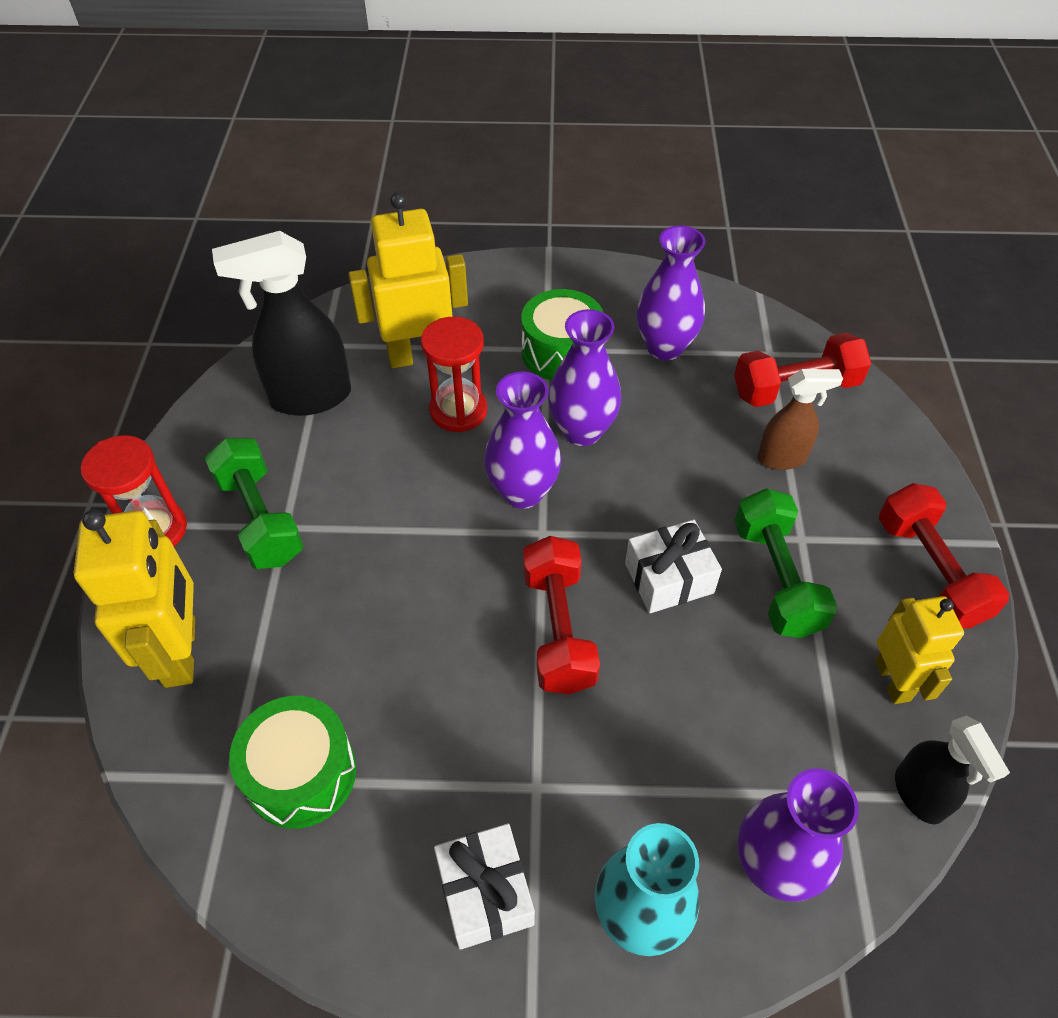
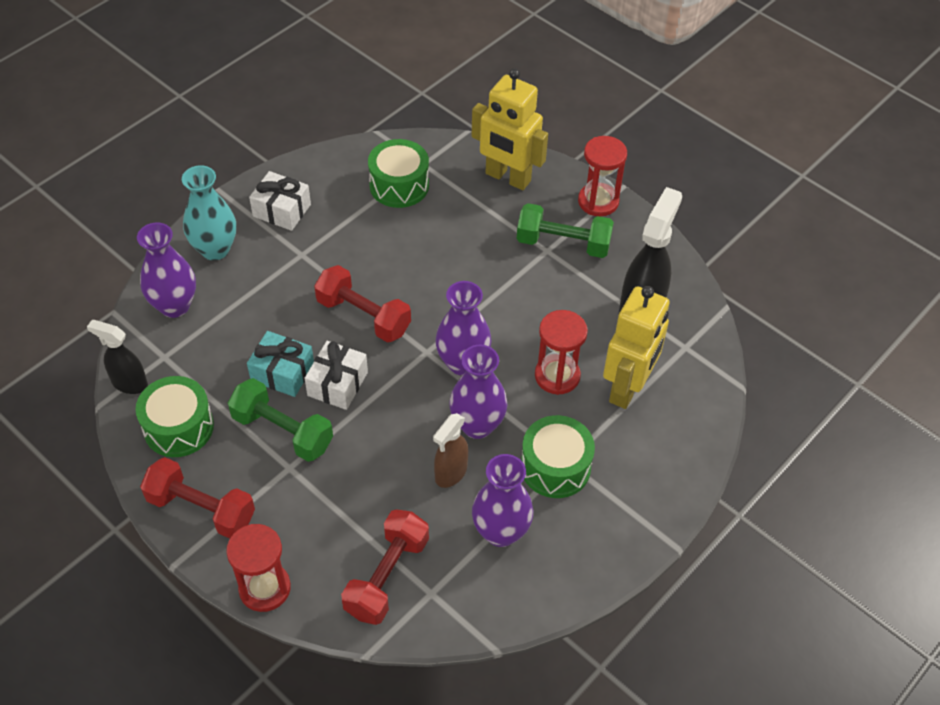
camera: 130 degrees right, 0 degrees up
brown spray bottle [757,369,843,470] -> brown spray bottle moved to [433,413,468,488]
yellow robot [875,596,964,704] -> green drum [135,376,214,457]
none -> red hourglass [226,524,291,612]
none -> turquoise gift [247,331,314,397]

